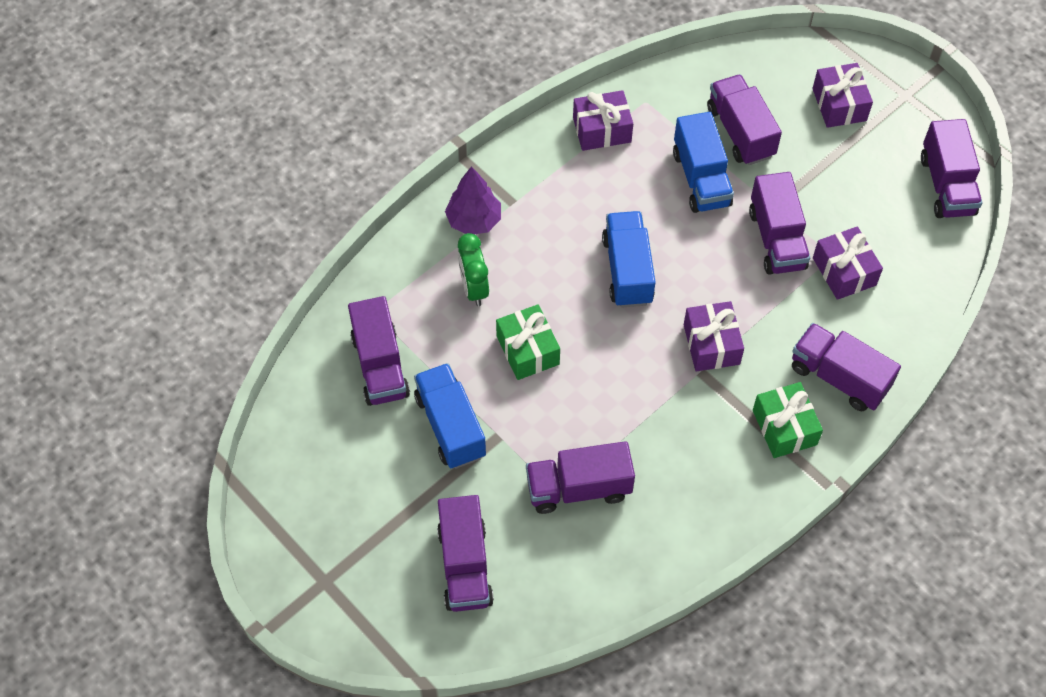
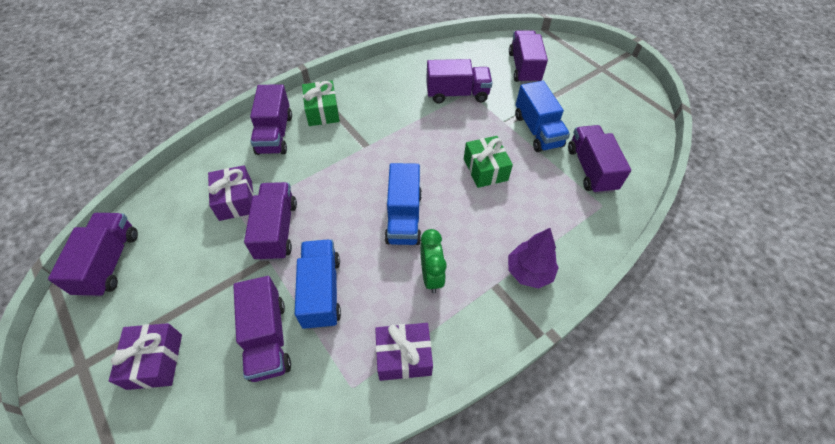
camera: 175 degrees left, 5 degrees down
green clock [458,233,489,306] -> green clock moved to [420,229,447,293]
purple gift [684,301,744,371] -> none
purple truck [792,323,901,411] -> purple truck turned 45 degrees clockwise [250,84,292,155]

